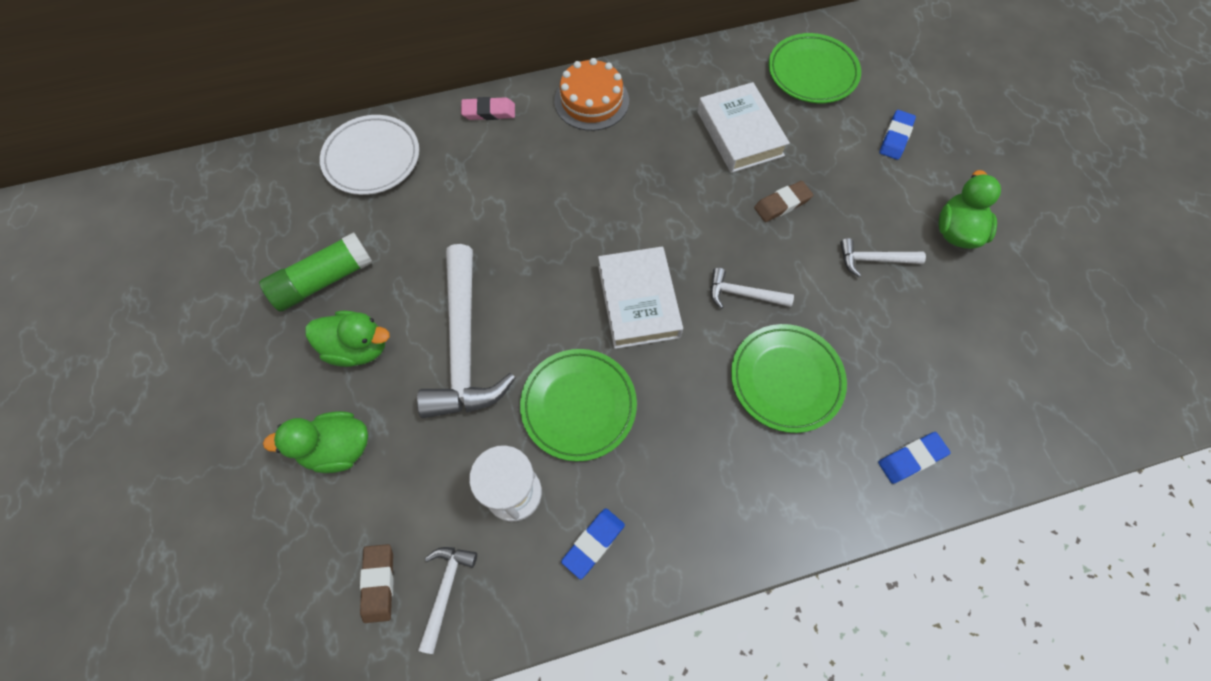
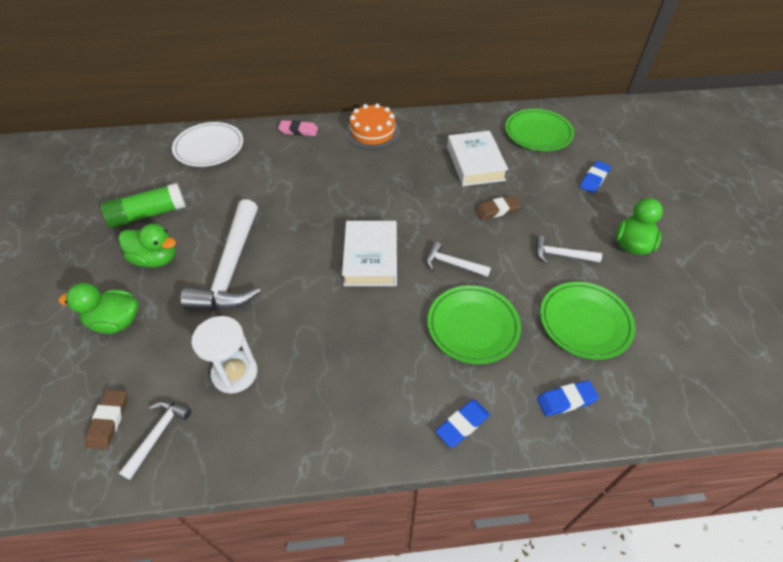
camera: 10 degrees right, 15 degrees down
green plate [520,349,637,461] -> green plate moved to [540,282,635,360]
blue eraser [561,508,625,579] -> blue eraser moved to [435,400,490,448]

